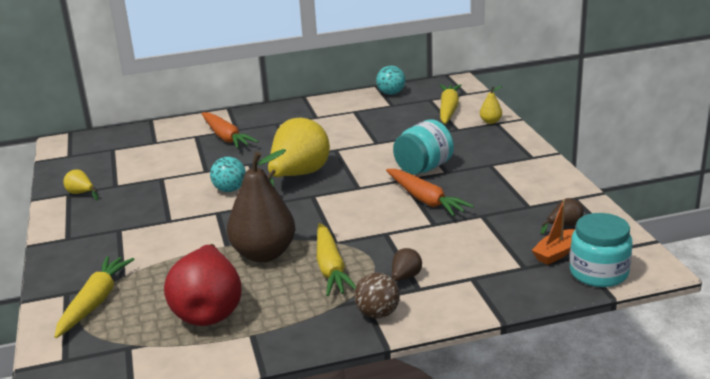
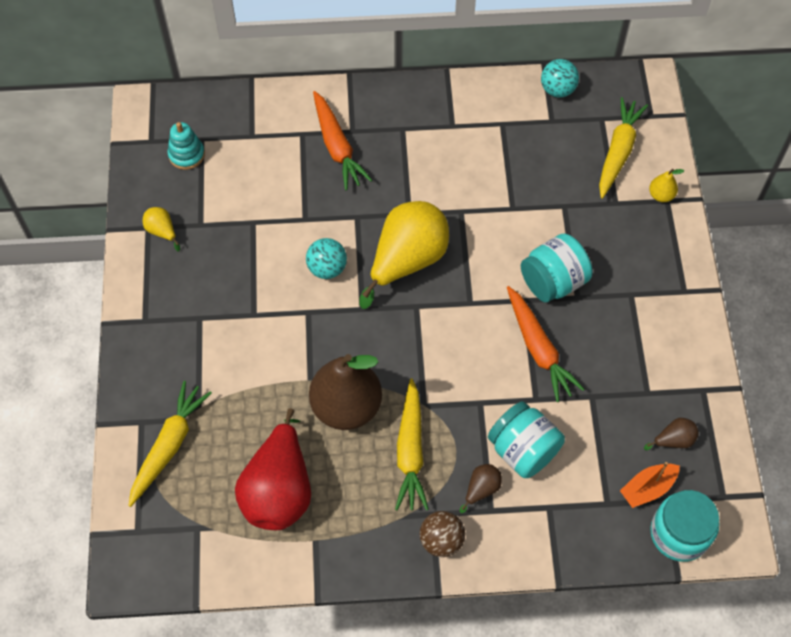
camera: 10 degrees right, 35 degrees up
none -> turquoise stacking toy [167,122,205,170]
none -> turquoise jar [488,401,565,478]

